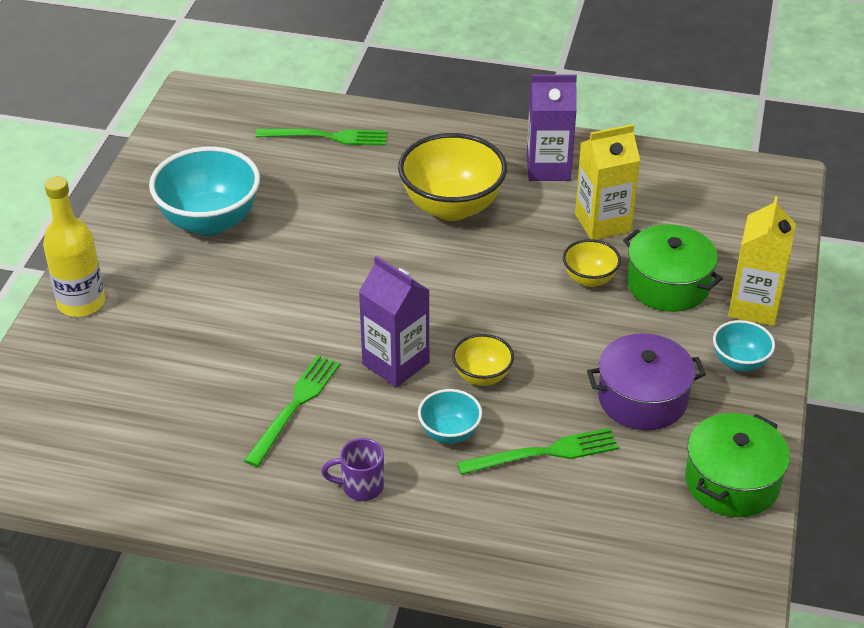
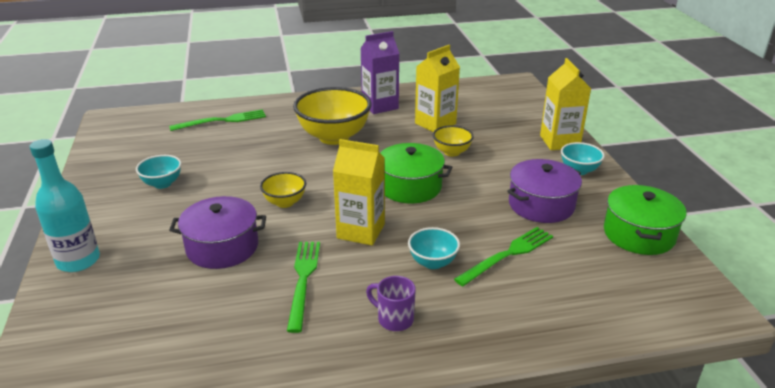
camera: 25 degrees left, 10 degrees down
yellow bottle [43,176,105,317] -> turquoise bottle [30,139,100,272]
turquoise bowl [149,146,260,236] -> turquoise bowl [136,155,181,189], size x0.51
purple mug [321,438,384,501] -> purple mug turned 60 degrees clockwise [366,276,416,331]
purple carton [359,256,429,387] -> yellow carton [333,139,385,246]
yellow bowl [452,334,514,386] -> yellow bowl moved to [260,172,306,208]
green pot [623,224,723,312] -> green pot moved to [380,143,452,203]
none -> purple pot [169,196,266,269]

